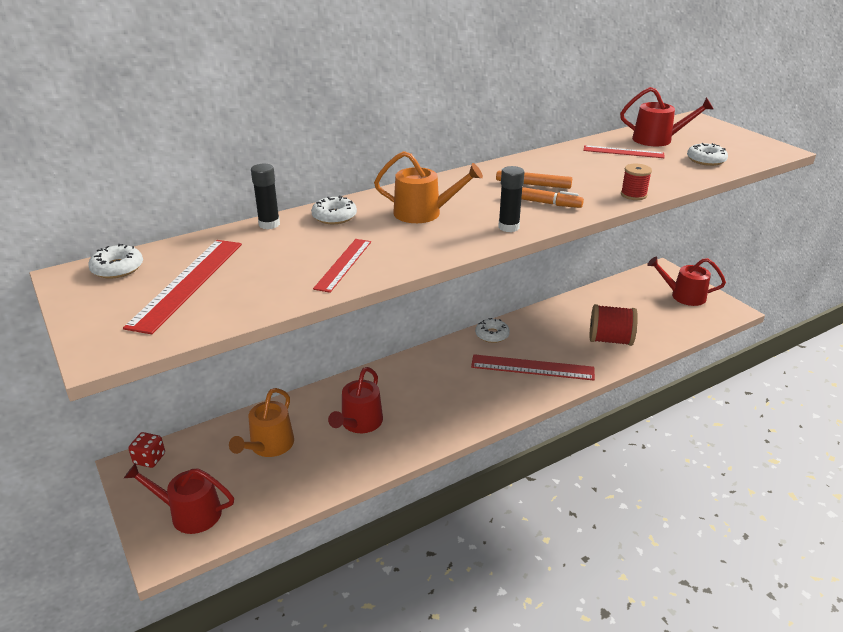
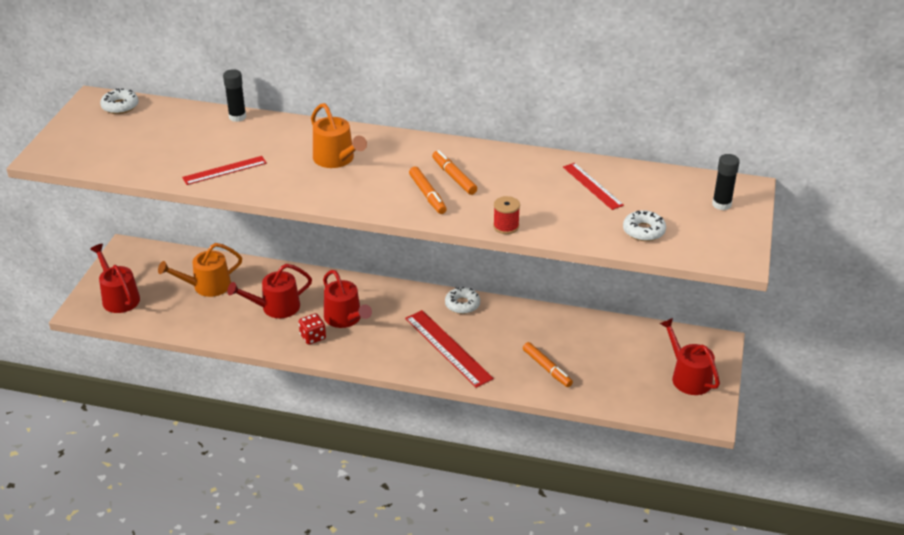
camera: 45 degrees right, 5 degrees up
red ruler [123,240,242,334] -> none
red dice [128,432,165,468] -> red dice moved to [299,313,326,345]
white donut [311,195,357,224] -> none
black glue stick [498,166,525,232] -> black glue stick moved to [712,154,740,210]
red spool [590,304,638,346] -> orange marker [523,342,573,387]
red watering can [620,87,713,146] -> red watering can moved to [323,270,372,328]

